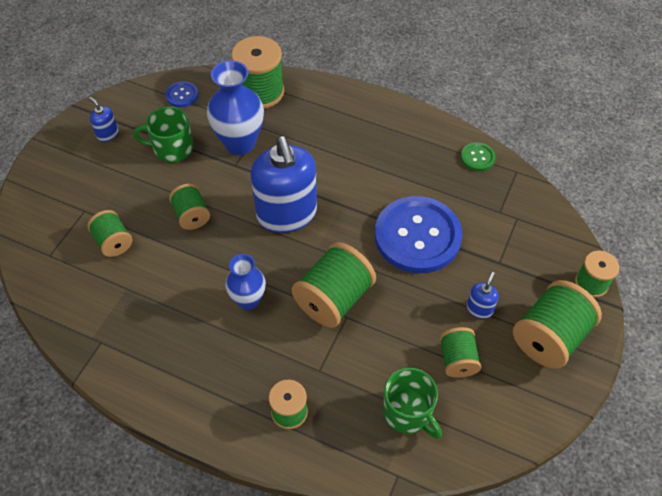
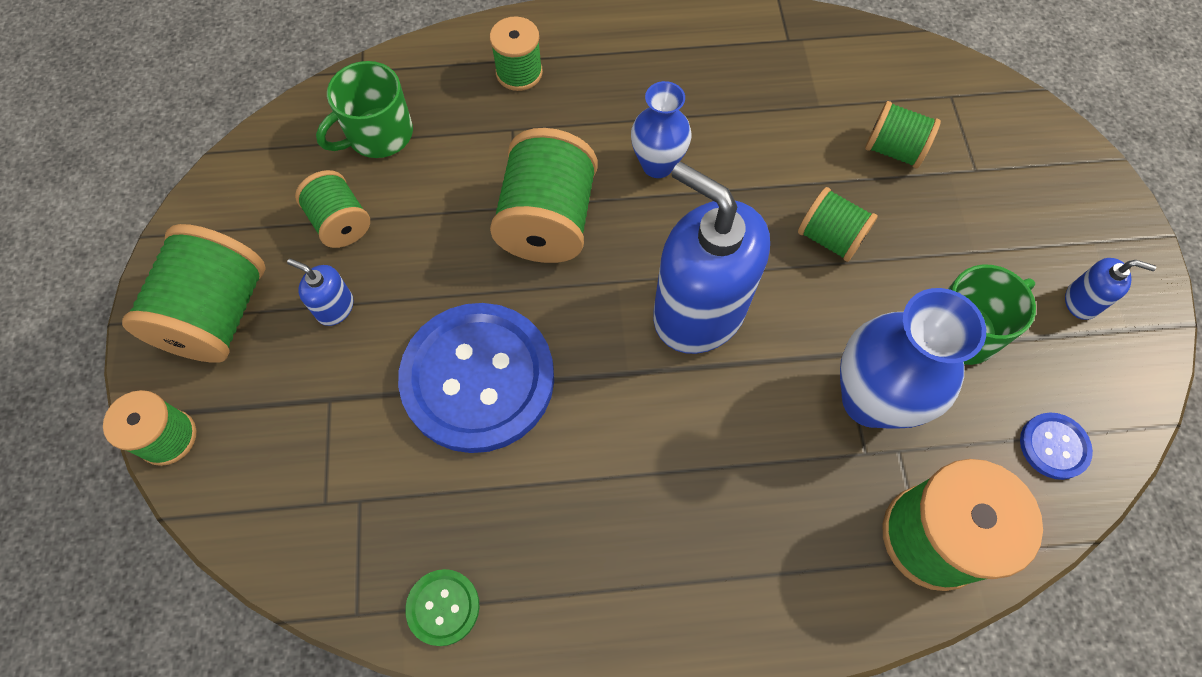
camera: 150 degrees right, 10 degrees up
green mug [383,368,442,439] -> green mug turned 60 degrees counterclockwise [316,61,413,158]
blue soap dispenser [467,272,499,319] -> blue soap dispenser turned 120 degrees clockwise [287,259,353,326]

